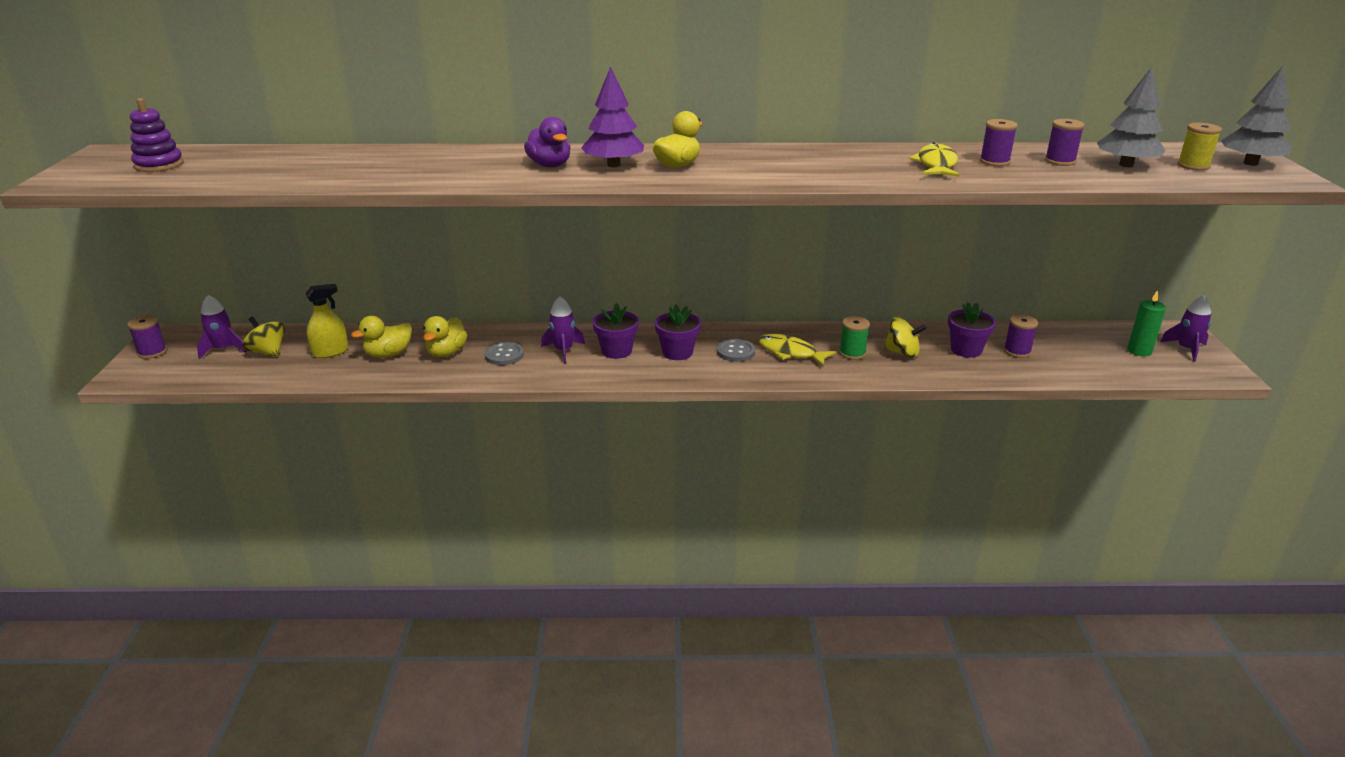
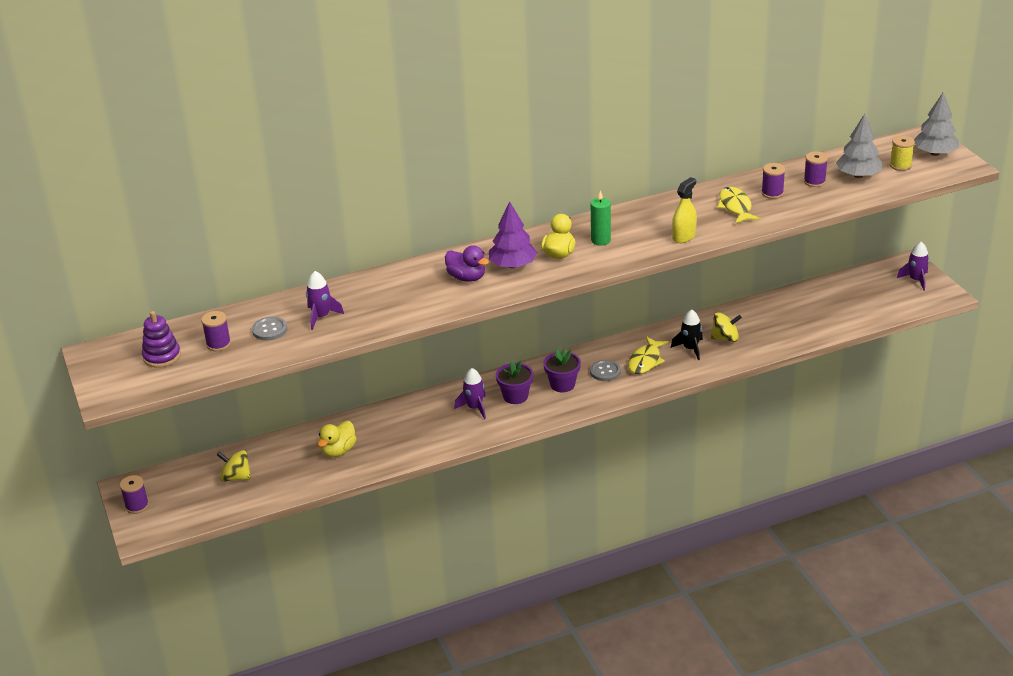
camera: 20 degrees left, 5 degrees up
purple rocket [197,295,247,359] -> purple rocket moved to [306,271,344,330]
yellow spray bottle [305,284,348,358] -> yellow spray bottle moved to [672,177,697,243]
yellow duck [423,316,467,357] -> none
grey button [485,342,524,365] -> grey button moved to [252,317,287,340]
yellow fish [758,334,836,366] -> yellow fish turned 75 degrees counterclockwise [628,336,669,374]
green spool [839,316,870,360] -> black rocket [671,309,703,360]
purple flower pot [948,302,996,358] -> none
purple spool [1004,315,1038,358] -> purple spool moved to [201,311,231,351]
green candle [1127,290,1166,356] -> green candle moved to [591,190,611,246]

